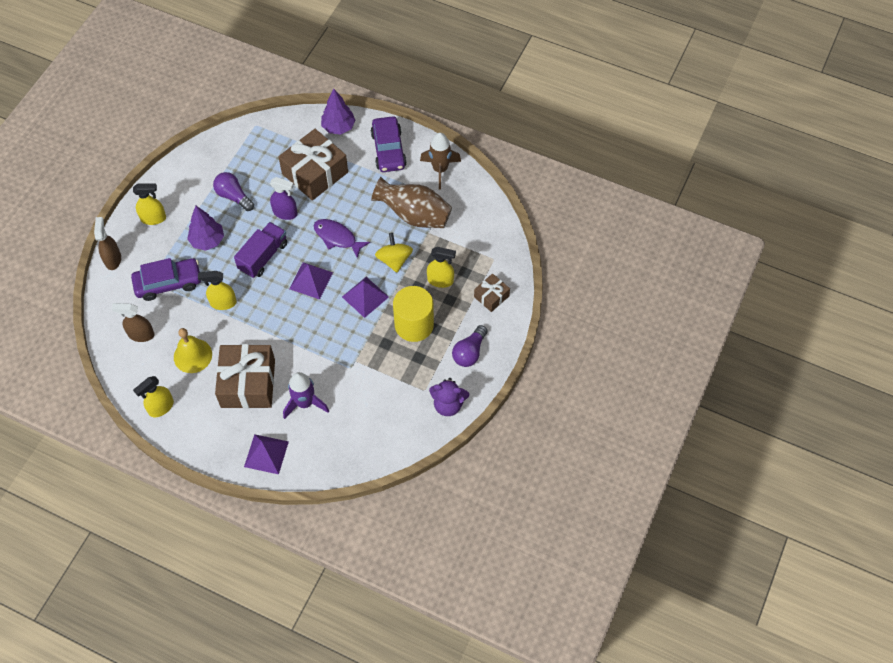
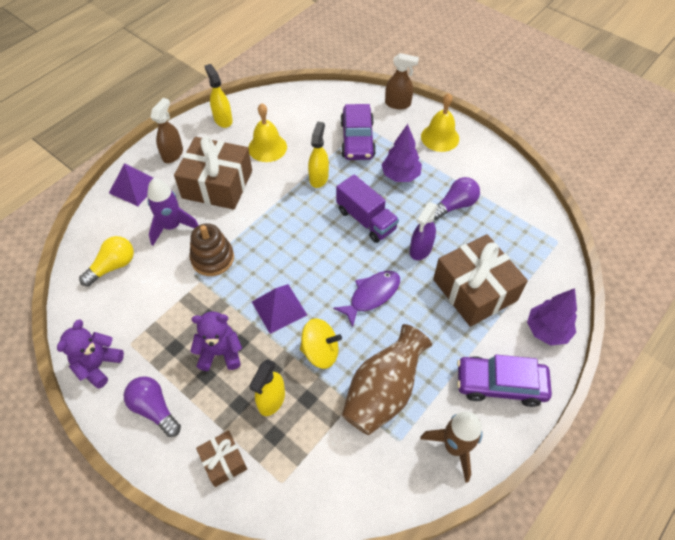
camera: 105 degrees right, 5 degrees down
brown spray bottle [112,303,155,342] -> brown spray bottle moved to [150,98,183,163]
yellow spray bottle [133,183,166,225] -> yellow bell [421,93,459,152]
purple pyramid [289,262,333,300] -> none
yellow cylinder [393,286,434,342] -> purple teddy bear [190,311,242,371]
none -> yellow light bulb [79,236,134,286]
none -> brown stacking toy [189,224,234,276]

